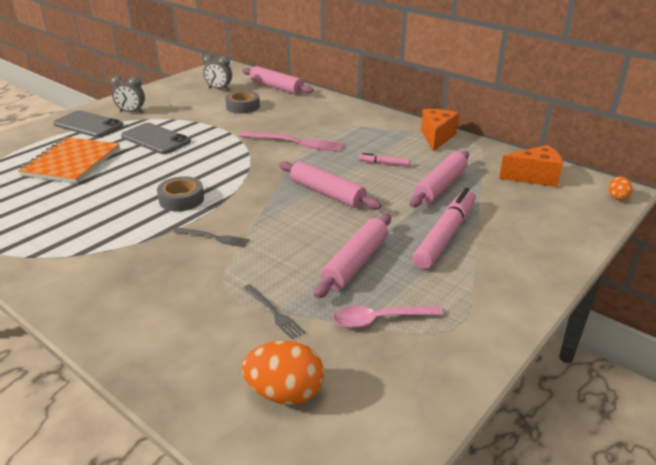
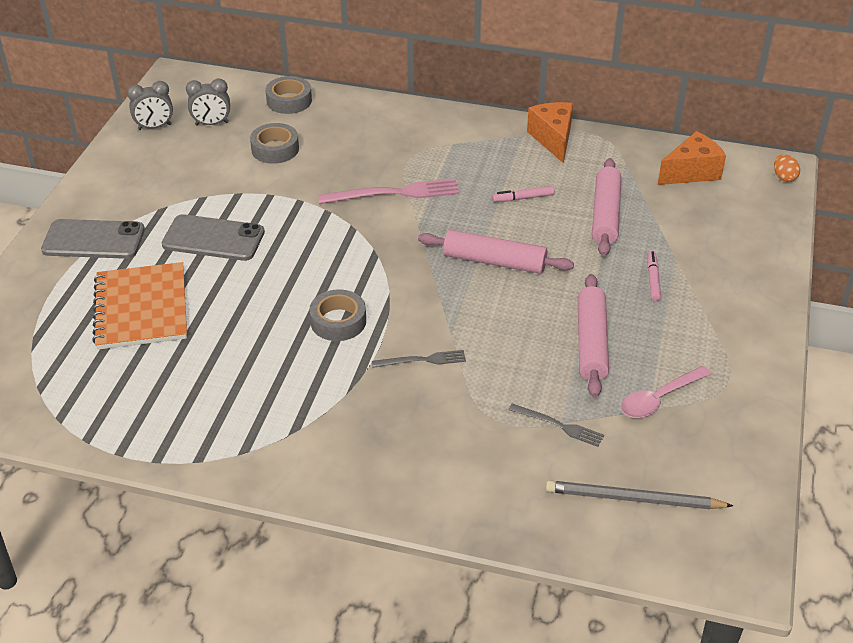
camera: 25 degrees left, 10 degrees up
grey clock [111,76,145,113] -> grey clock moved to [127,81,173,130]
pink rolling pin [242,66,313,95] -> grey tape [265,76,312,114]
orange egg [242,341,324,405] -> grey pencil [546,480,733,509]
pink marker [413,188,476,269] -> pink marker [647,251,661,302], size x0.45

